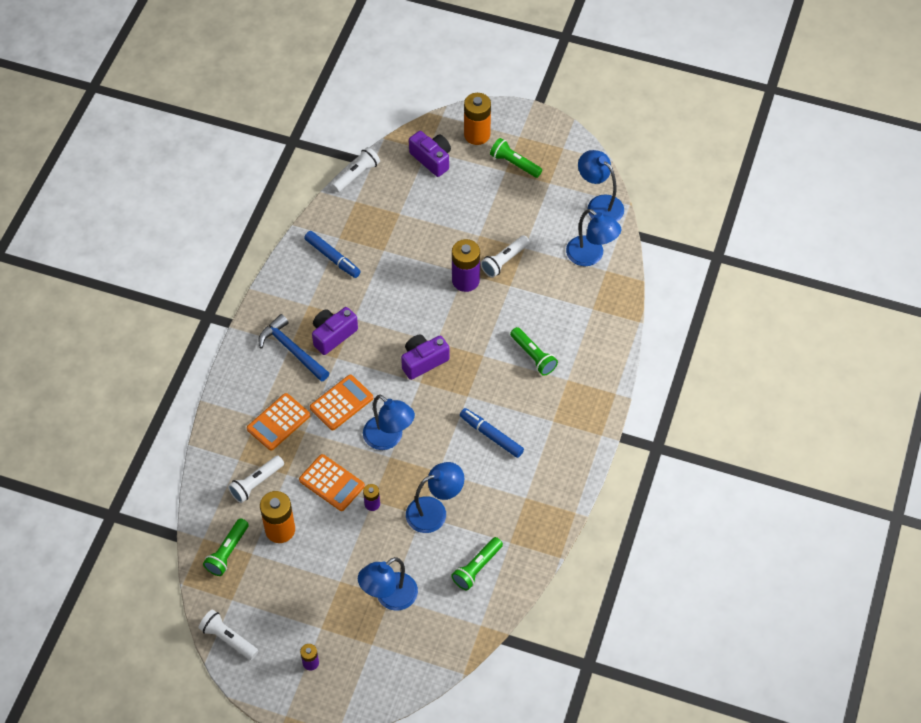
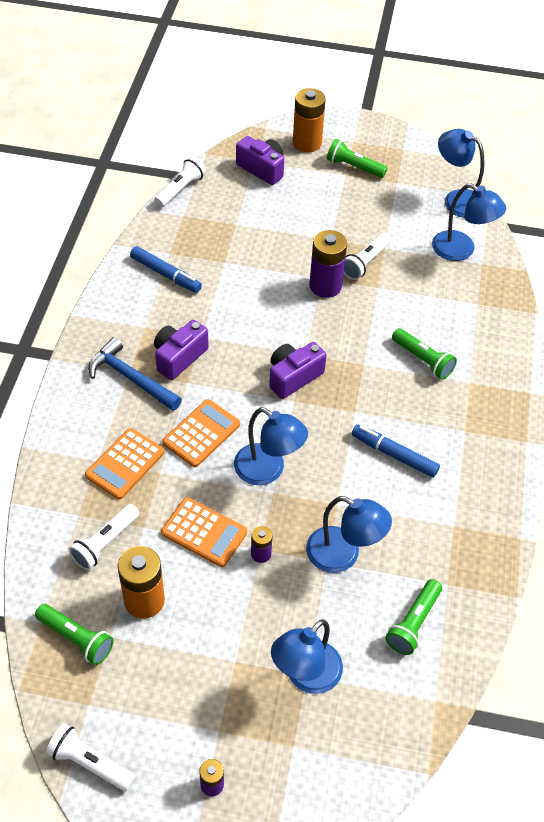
camera: 10 degrees left, 5 degrees down
green flashlight [203,518,249,576] -> green flashlight turned 75 degrees counterclockwise [35,604,114,665]
blue lamp [406,462,464,533] -> blue lamp turned 60 degrees clockwise [306,496,392,573]

